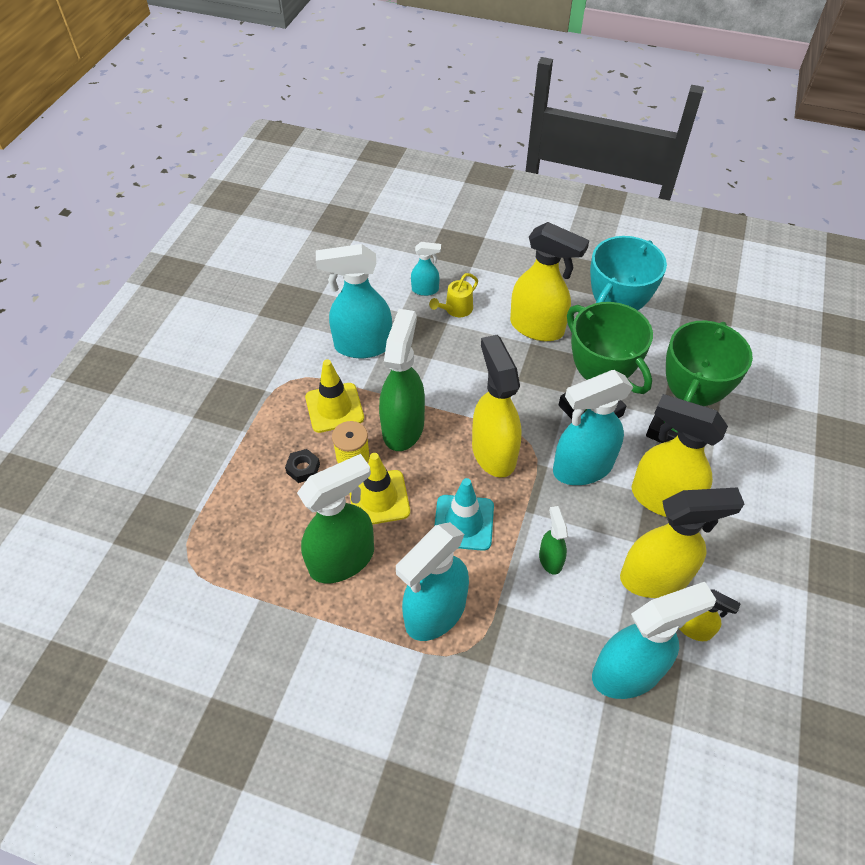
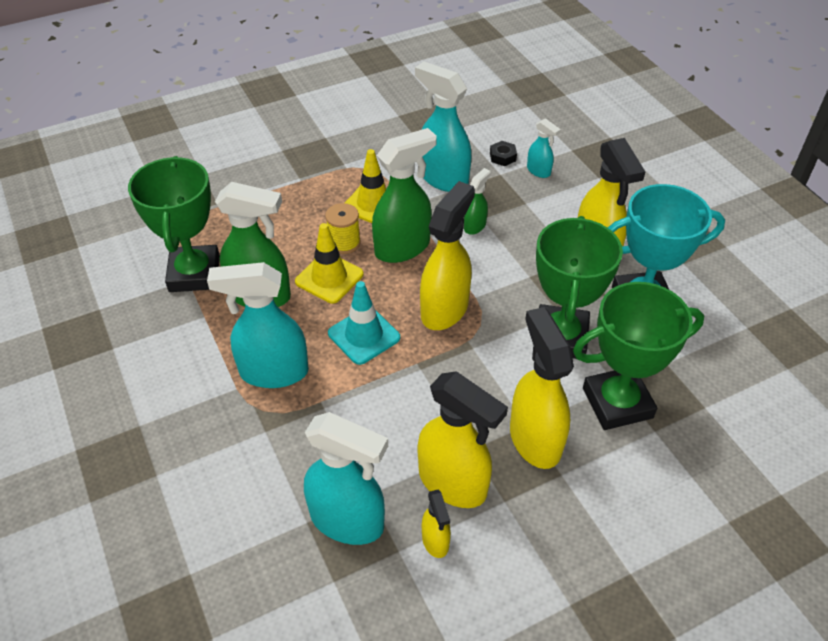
camera: 45 degrees right, 5 degrees down
black nut [285,449,320,483] -> black nut moved to [490,141,517,166]
yellow watering can [429,273,478,317] -> none
green spray bottle [539,506,568,575] -> green spray bottle moved to [464,168,491,235]
turquoise spray bottle [553,370,634,485] -> none
none -> green trophy [128,156,220,292]

